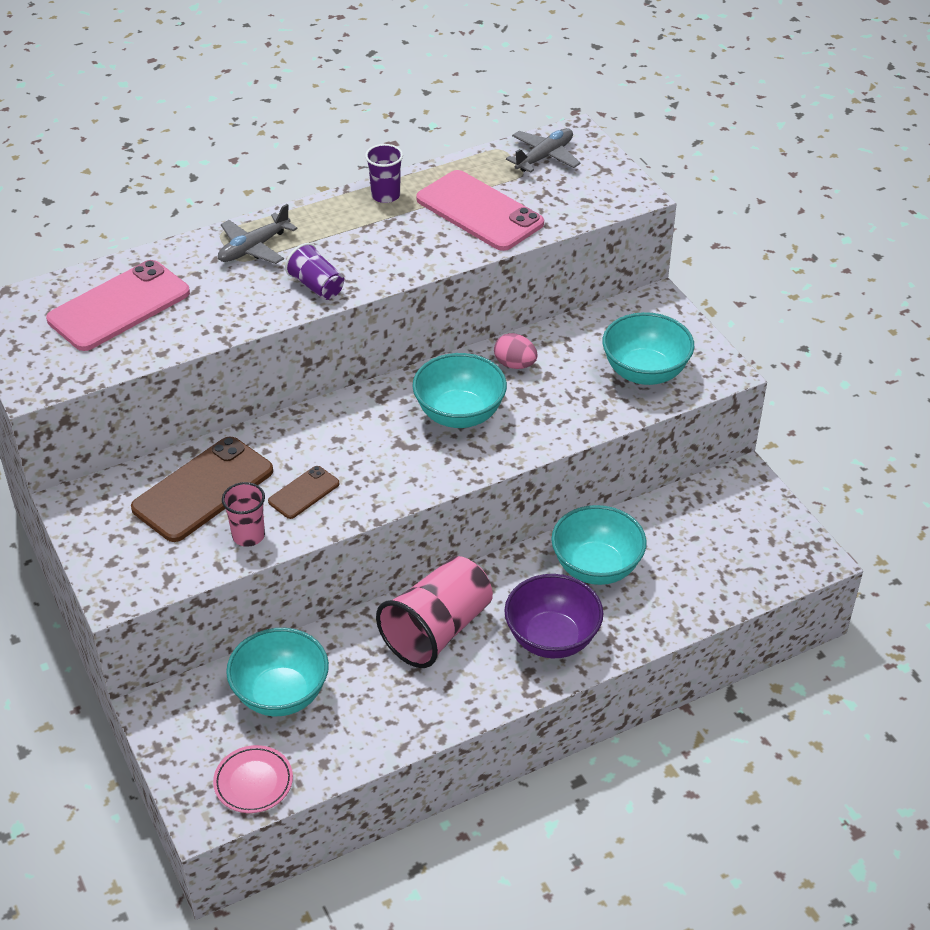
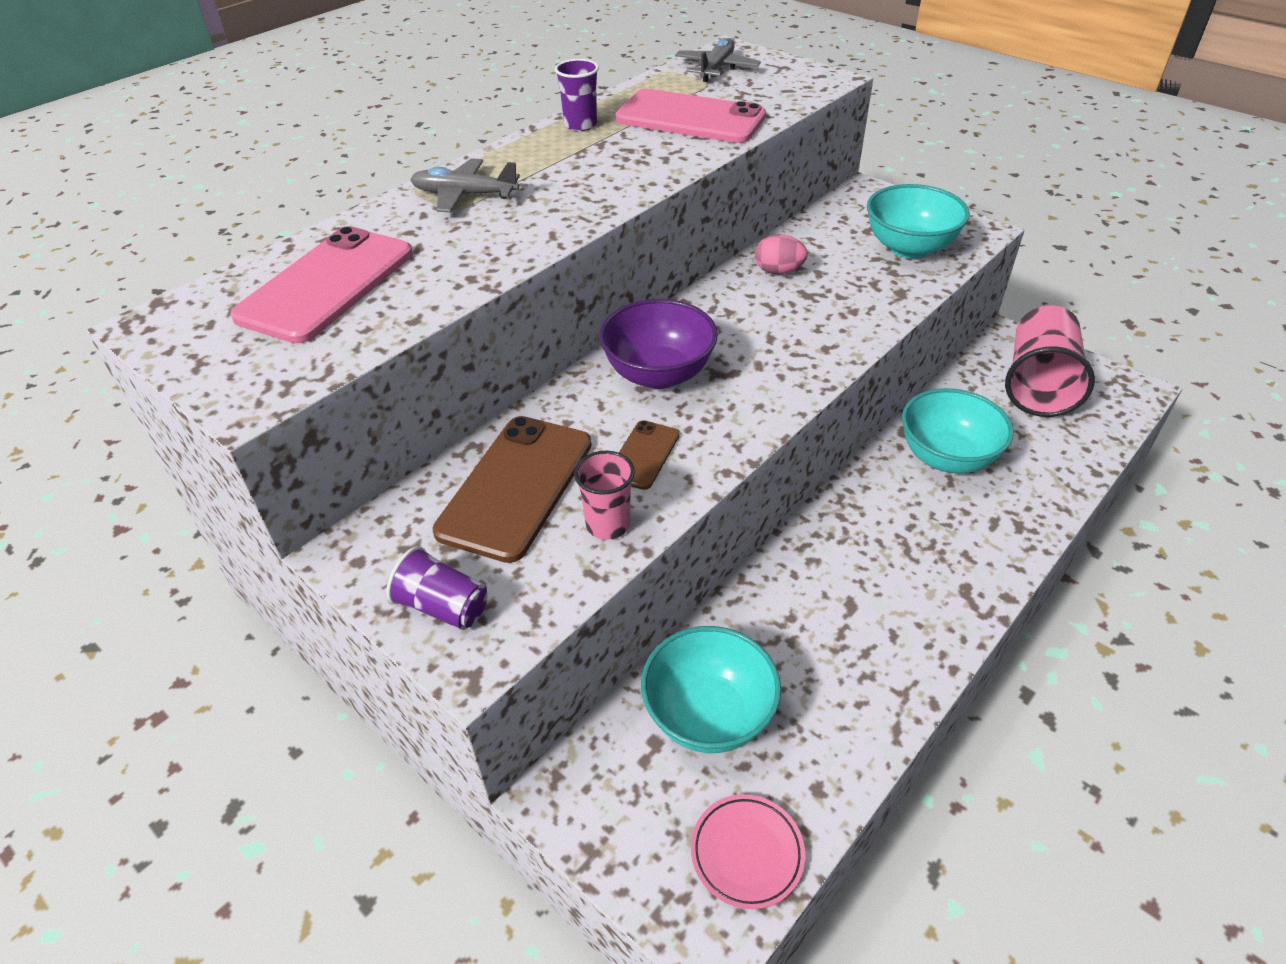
camera: 20 degrees left, 0 degrees up
grey plane [218,204,298,264] -> grey plane turned 75 degrees clockwise [410,158,520,213]
purple cup [285,243,344,300] -> purple cup moved to [387,546,488,630]
pink cup [376,556,493,668] -> pink cup moved to [1005,305,1095,417]
turquoise bowl [412,353,507,428] -> none
purple bowl [504,574,603,658] -> purple bowl moved to [599,299,718,389]

